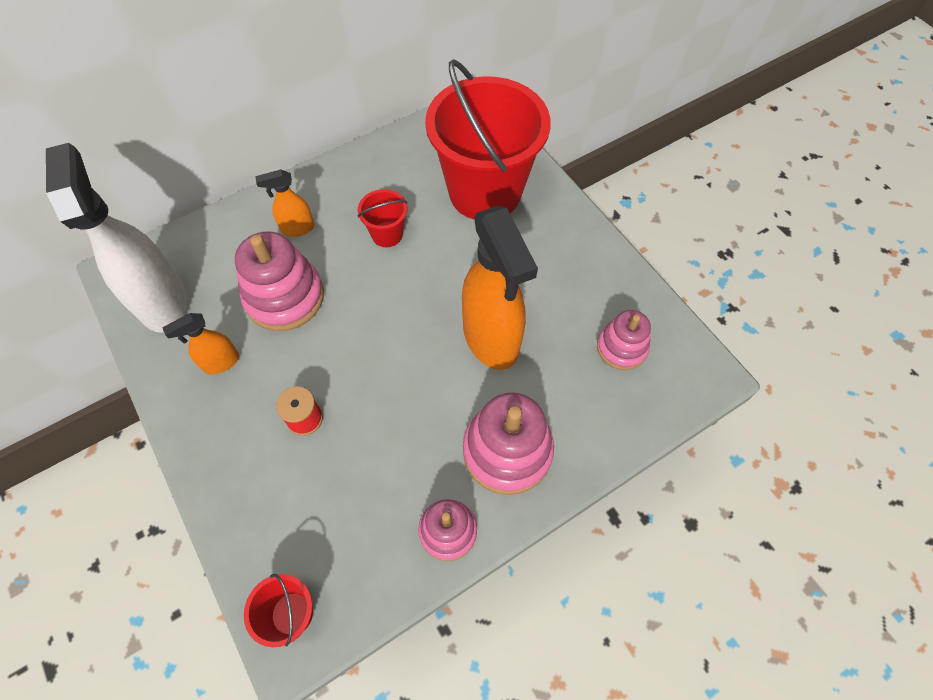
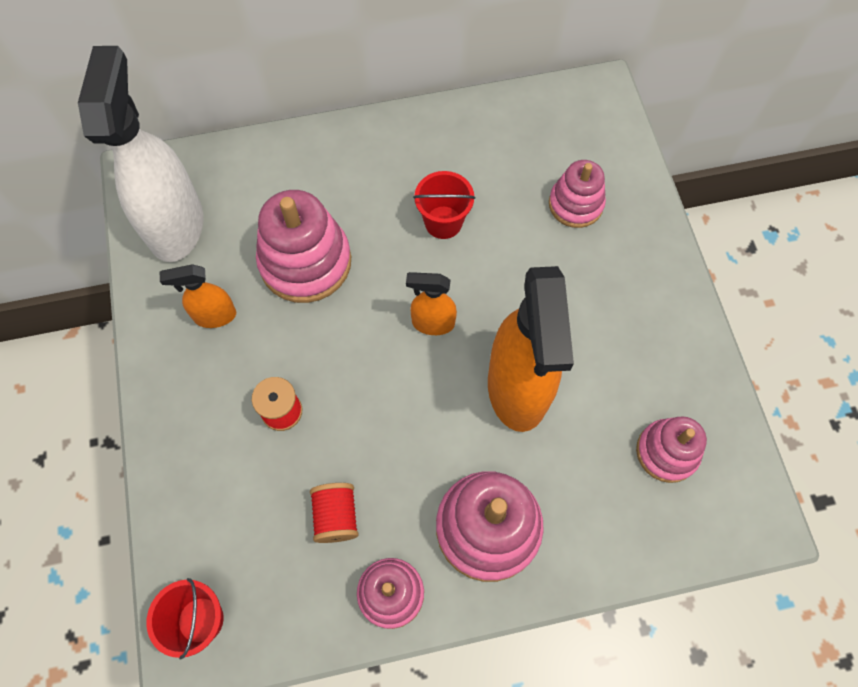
camera: 20 degrees right, 5 degrees up
orange spray bottle [255,169,314,237] -> orange spray bottle moved to [406,272,457,335]
red bucket [425,59,551,219] -> pink stacking toy [549,160,606,228]
none -> red spool [310,483,359,543]

